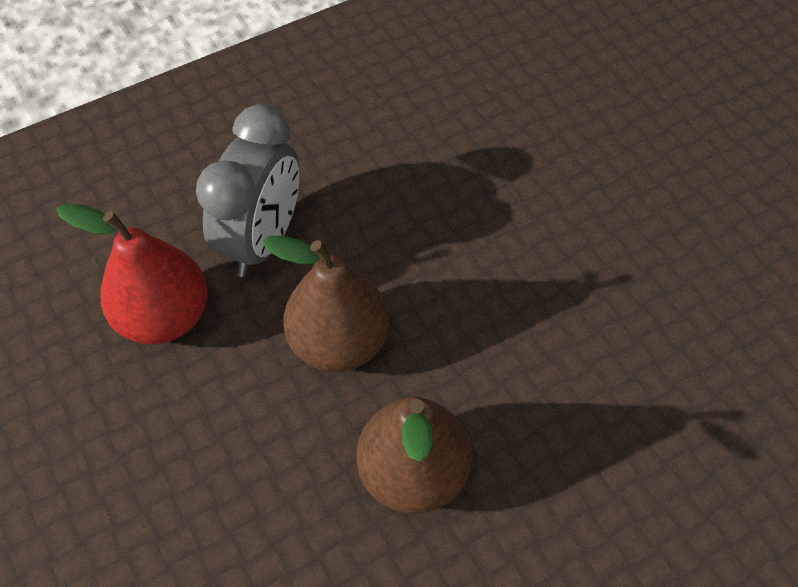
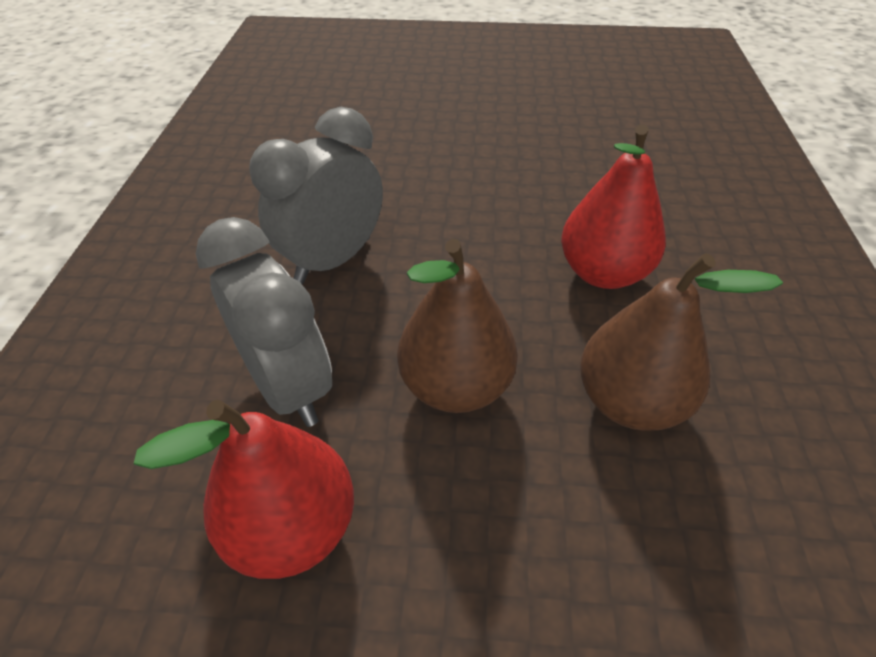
camera: 55 degrees left, 10 degrees down
none -> grey clock [249,107,383,284]
none -> red pear [561,124,666,289]

